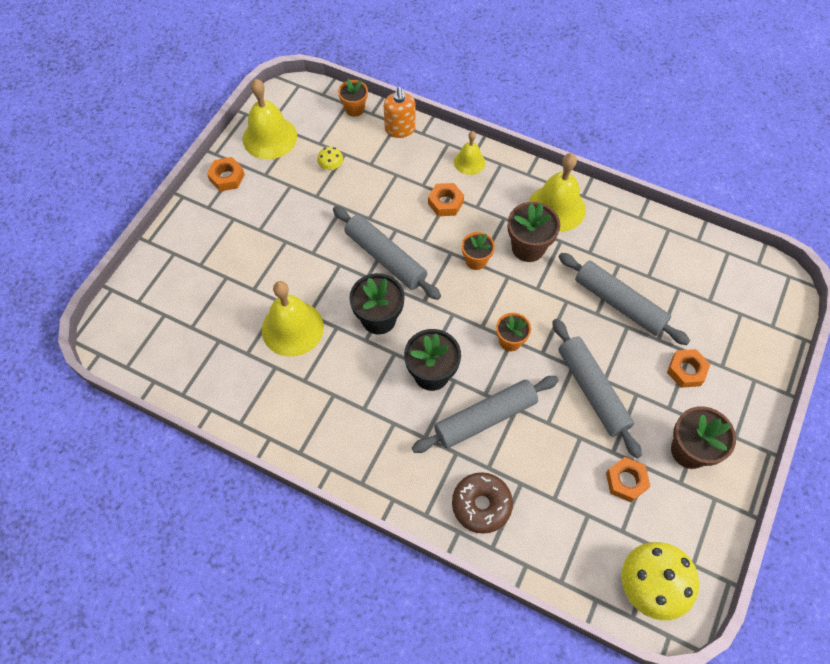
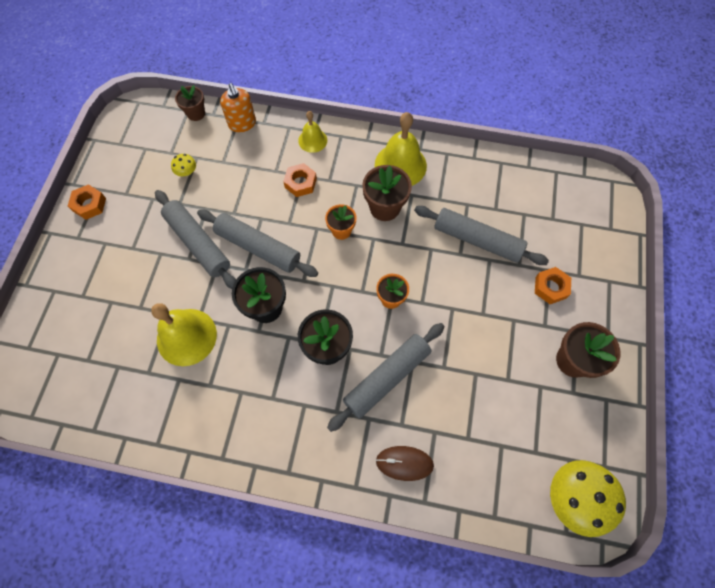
camera: 15 degrees left, 5 degrees up
yellow bell [243,79,297,159] -> none
orange flower pot [338,79,368,117] -> brown flower pot [175,85,205,121]
brown donut [452,472,513,534] -> brown mouse [376,446,434,481]
grey rolling pin [552,319,642,458] -> grey rolling pin moved to [155,190,236,289]
orange nut [606,457,650,502] -> none

